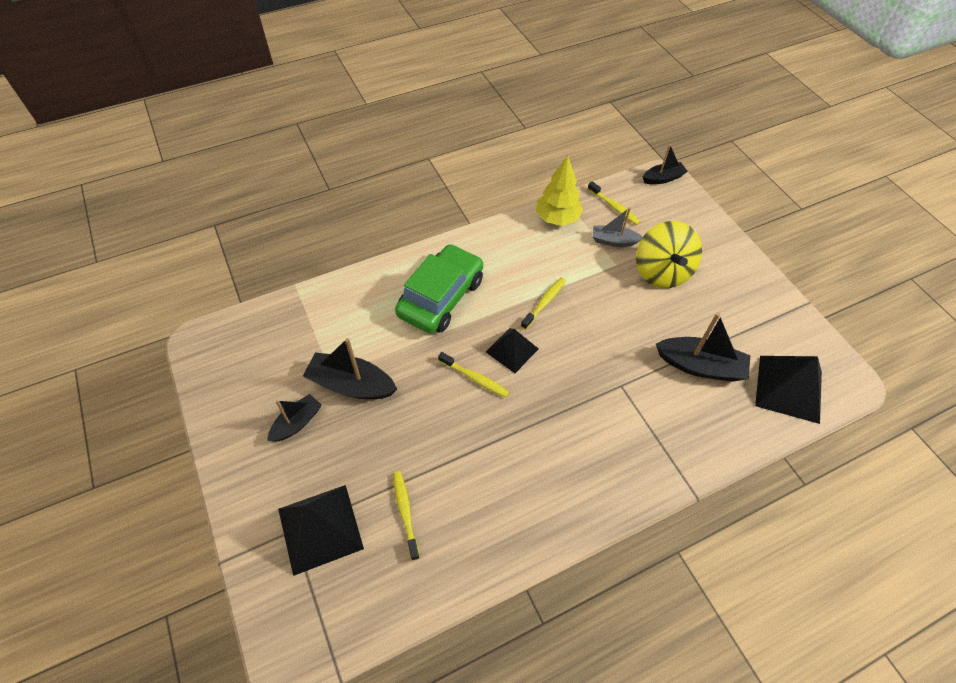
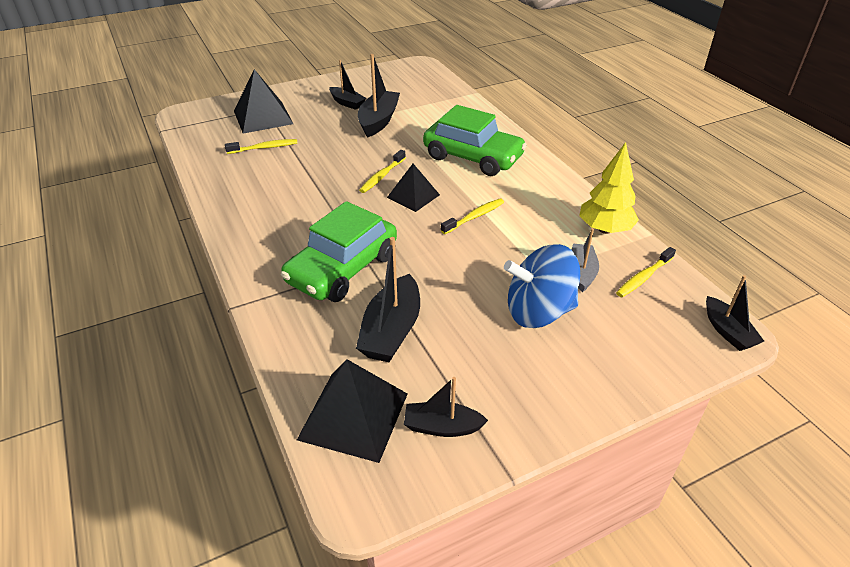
camera: 90 degrees right, 15 degrees down
yellow toothbrush [521,278,566,330] -> yellow toothbrush turned 75 degrees counterclockwise [441,199,504,234]
yellow spinning top [636,221,702,288] -> blue spinning top [504,244,580,328]
none -> green car [281,201,397,302]
none -> black boat [404,377,488,437]

